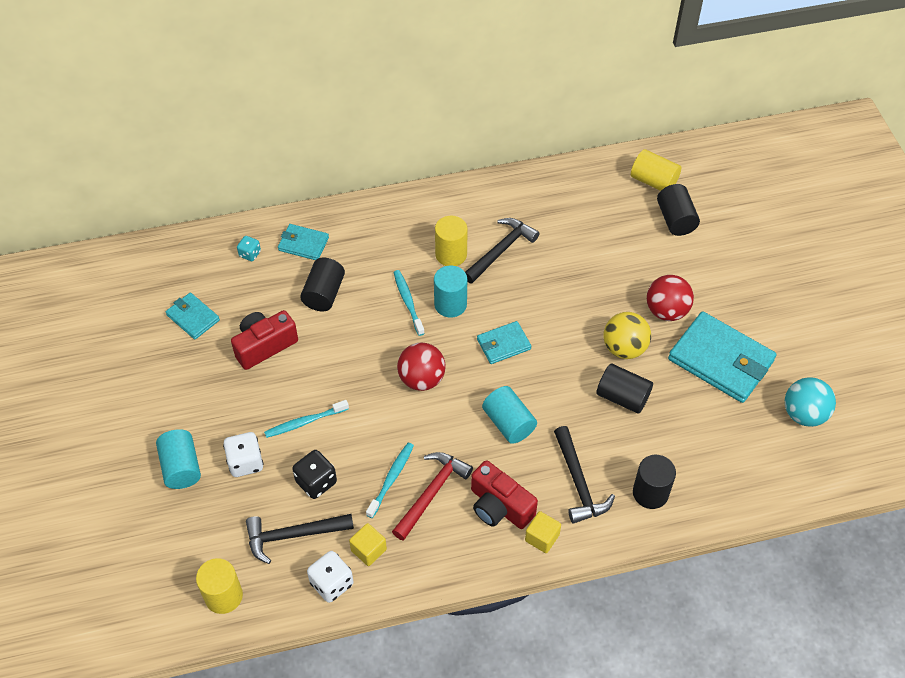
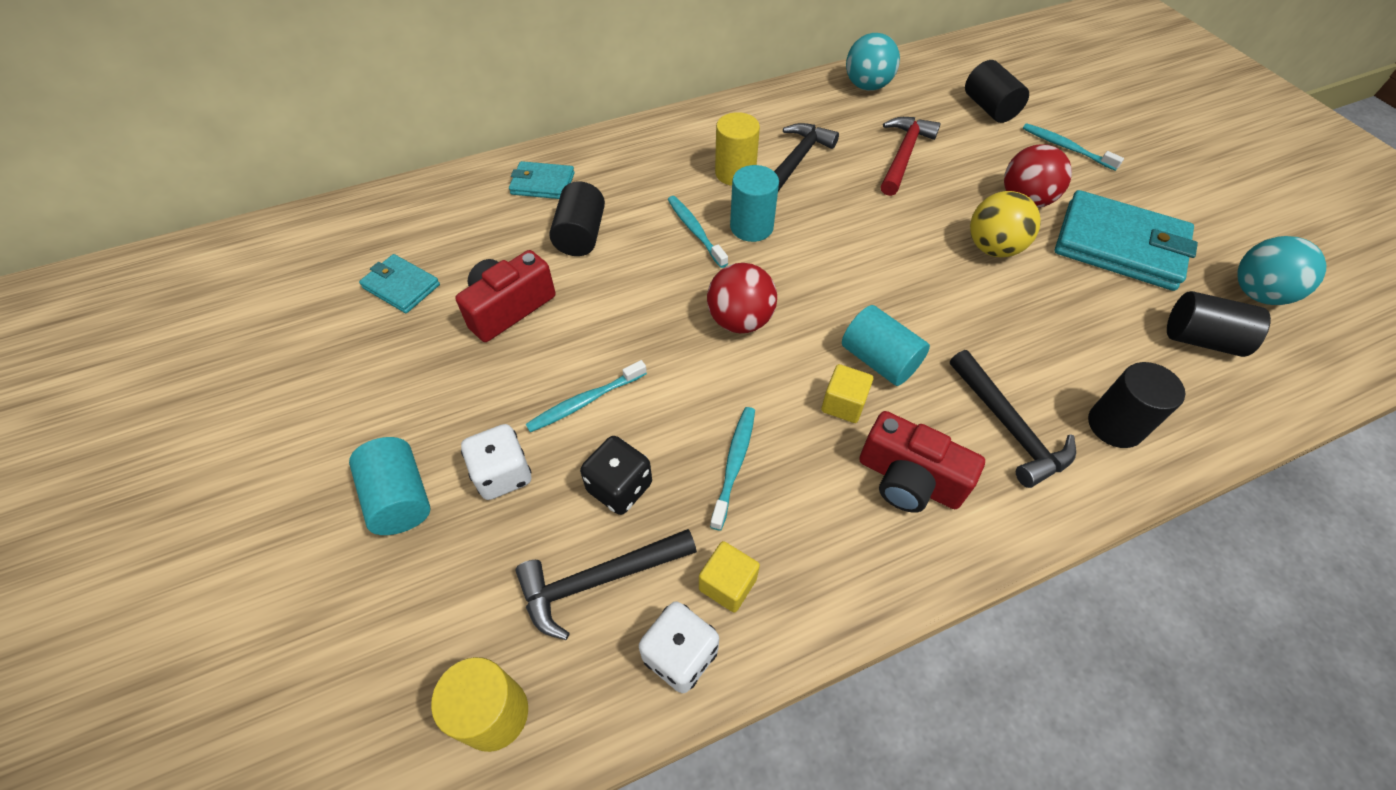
camera: 10 degrees left, 0 degrees up
turquoise dice [237,236,261,261] -> none
red hammer [392,452,473,541] -> red hammer moved to [881,117,941,196]
turquoise wallet [477,321,531,364] -> none
yellow cube [525,511,561,553] -> yellow cube moved to [821,364,873,423]
black cylinder [596,364,653,414] -> black cylinder moved to [1167,291,1271,357]
yellow cylinder [631,149,681,191] -> none
none -> turquoise ball [846,33,900,91]
none -> turquoise toothbrush [1023,123,1124,171]

